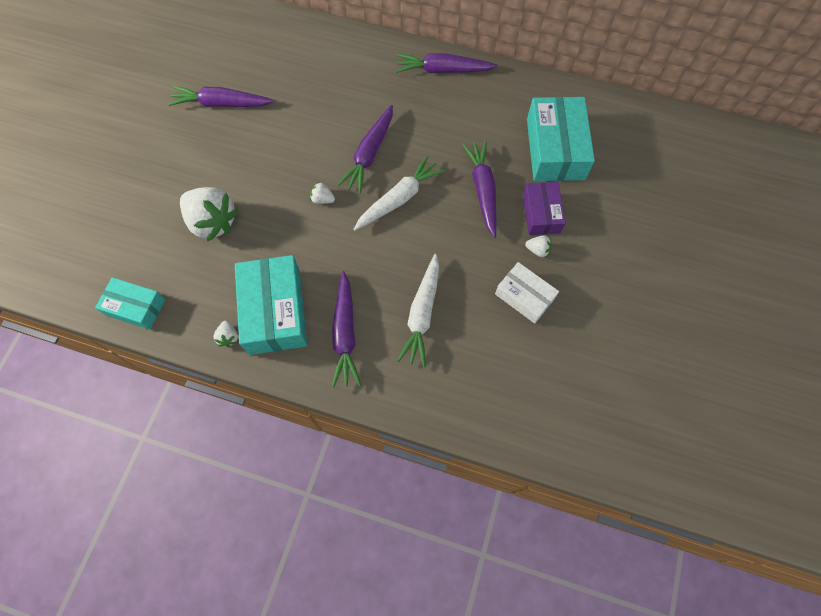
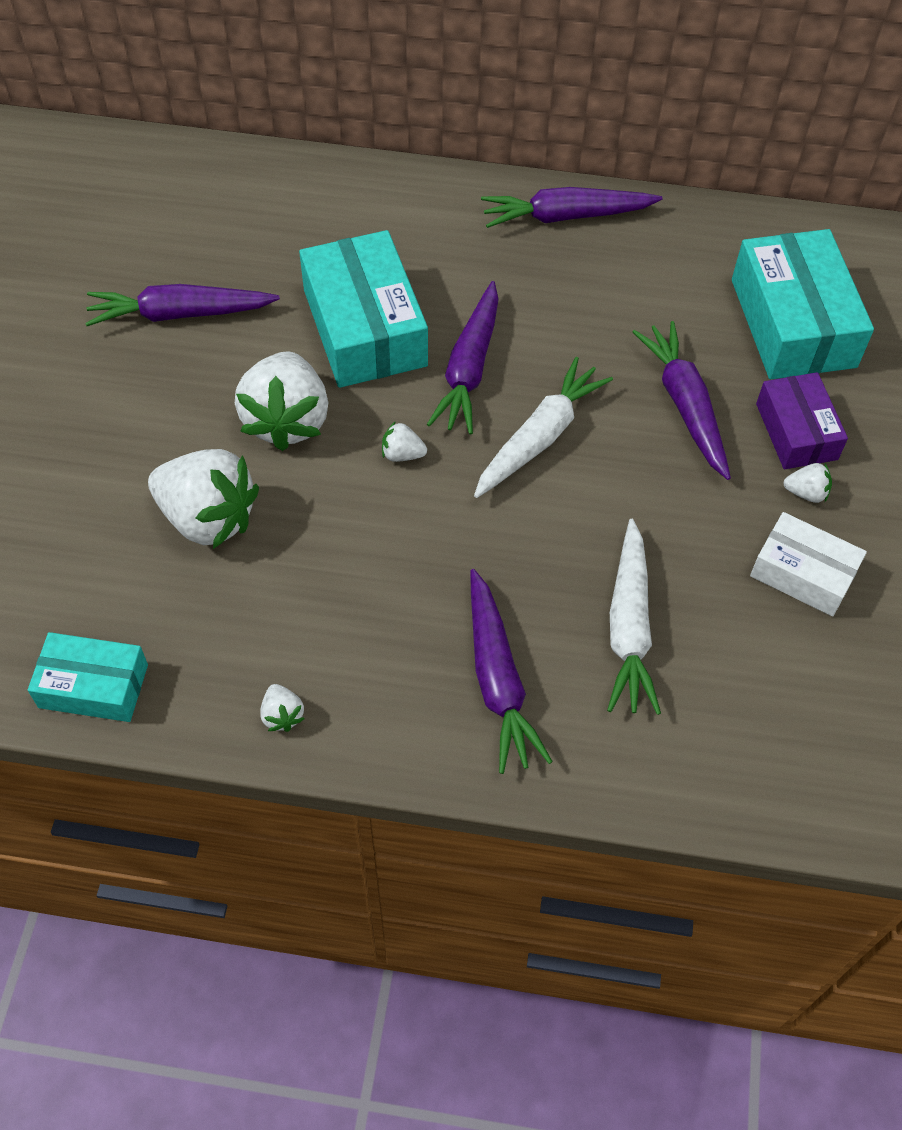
camera: 10 degrees left, 10 degrees down
turquoise box [235,255,307,355] -> turquoise box moved to [299,230,428,388]
none -> white strawberry [235,351,328,451]

